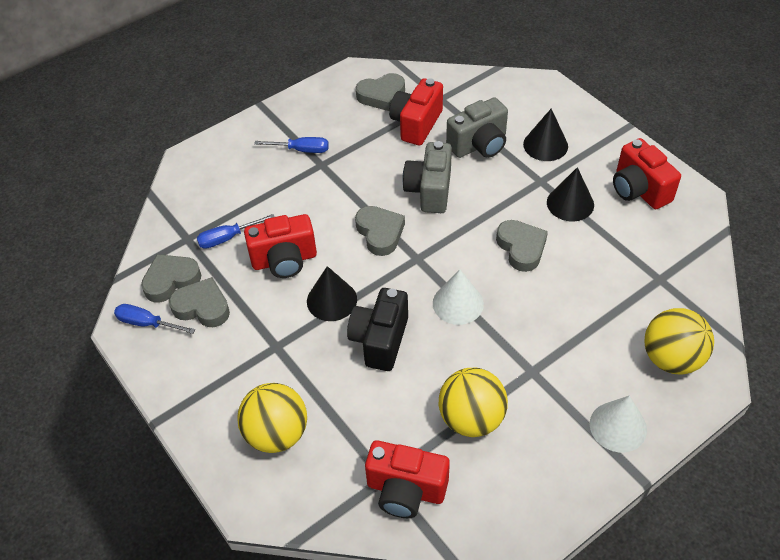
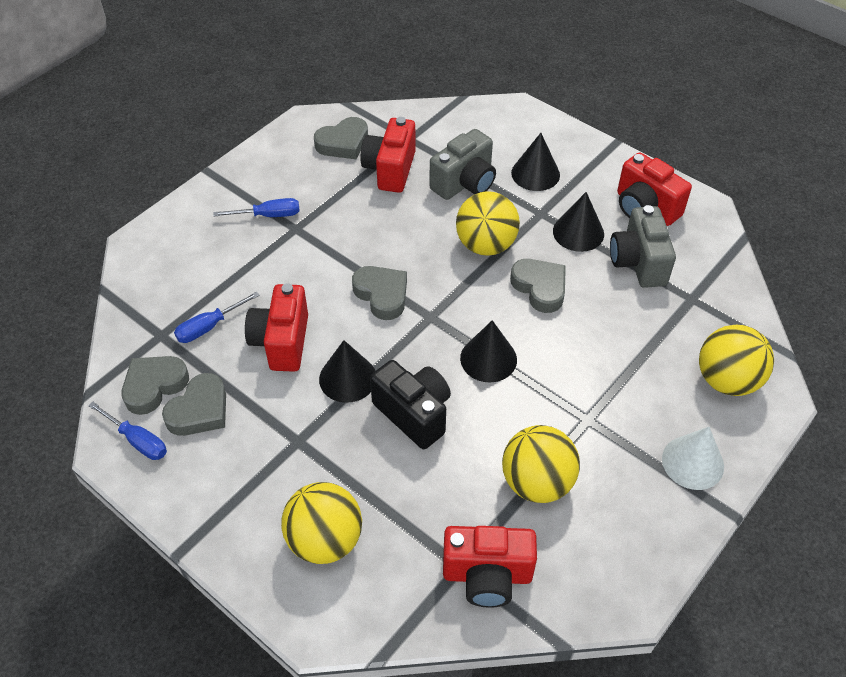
camera: 15 degrees left, 0 degrees up
blue screwdriver [114,304,195,334] -> blue screwdriver turned 150 degrees counterclockwise [88,402,167,460]
grey heart [169,277,230,327] -> grey heart turned 120 degrees clockwise [162,373,226,436]
red camera [244,214,317,278] -> red camera turned 120 degrees clockwise [245,283,308,372]
black camera [347,288,408,371] -> black camera turned 135 degrees clockwise [370,360,451,449]
grey camera [402,141,452,213] -> grey camera moved to [610,205,676,288]
white cone [433,269,484,325] -> black cone [460,320,517,383]
none -> yellow ball [456,191,520,256]

